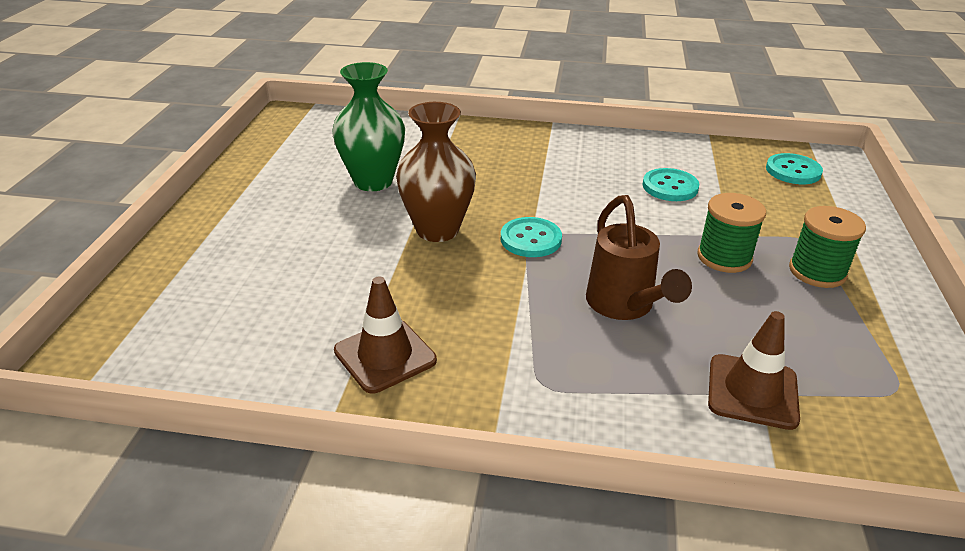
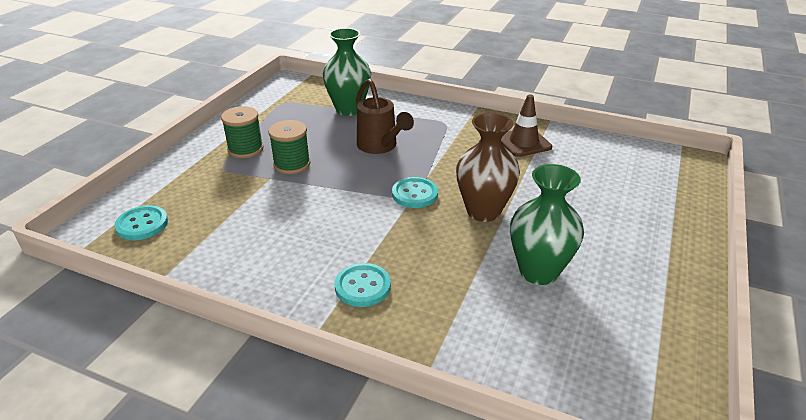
camera: 165 degrees left, 0 degrees up
brown watering can [586,195,692,320] -> brown watering can turned 150 degrees clockwise [356,79,414,154]
turquoise button [643,168,699,201] -> turquoise button moved to [335,263,391,307]
brown traffic cone [708,311,800,430] -> green vase [323,28,371,116]

